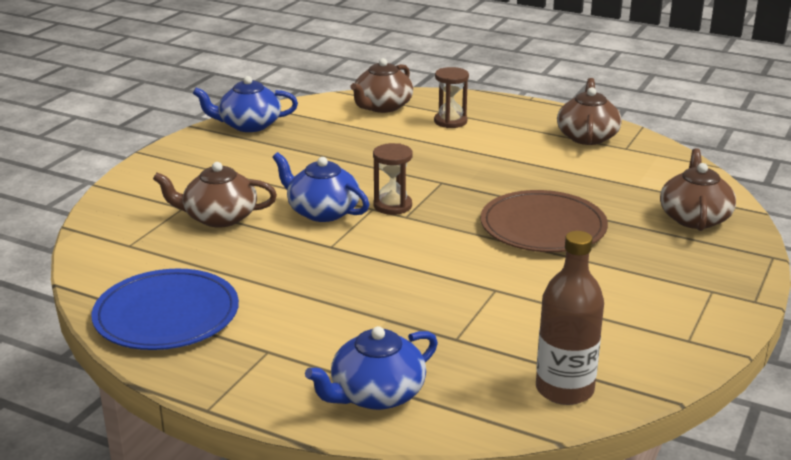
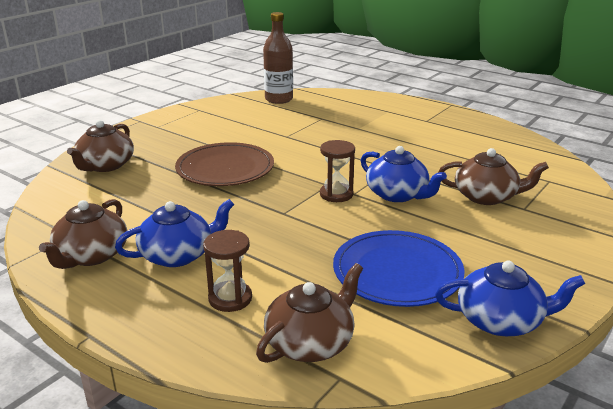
camera: 170 degrees left, 0 degrees up
blue plate [91,269,239,350] -> blue plate moved to [333,230,465,307]
blue teapot [305,326,438,410] -> blue teapot moved to [115,199,234,267]

